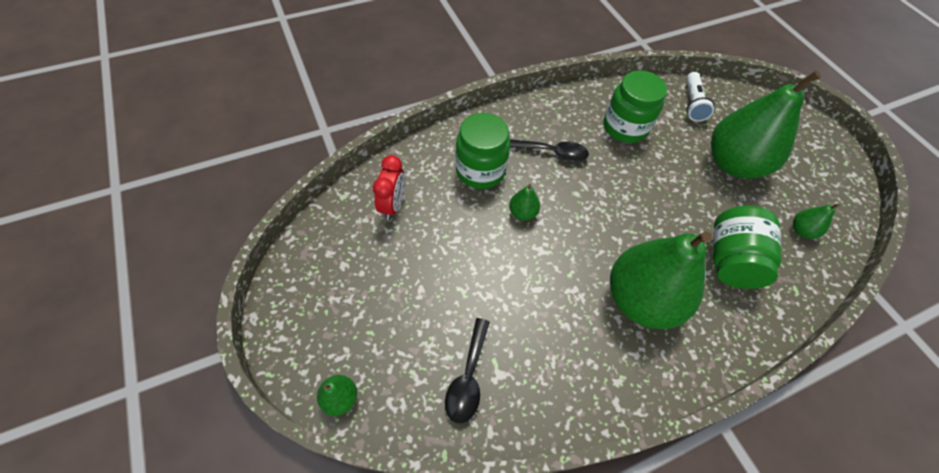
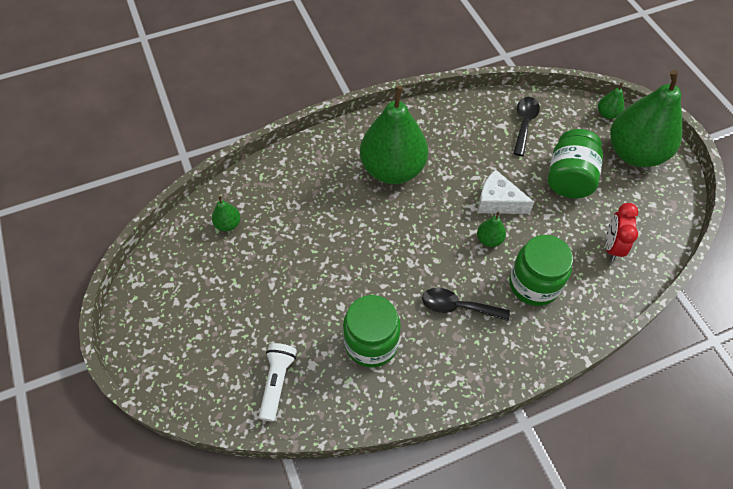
camera: 175 degrees left, 0 degrees up
green pear [711,70,821,179] -> green pear moved to [610,70,682,167]
green jar [713,206,782,289] -> green jar moved to [548,129,603,198]
none -> white cheese [478,170,534,214]

